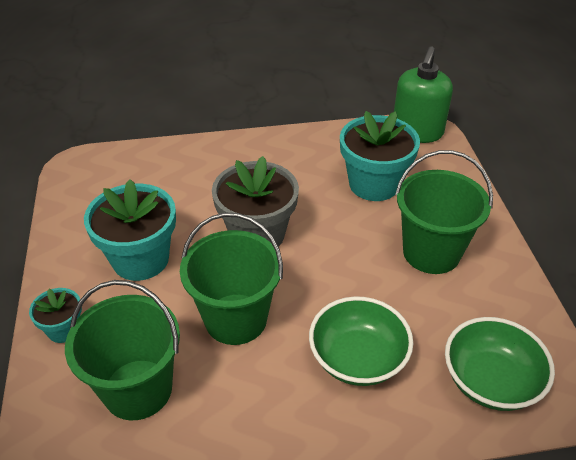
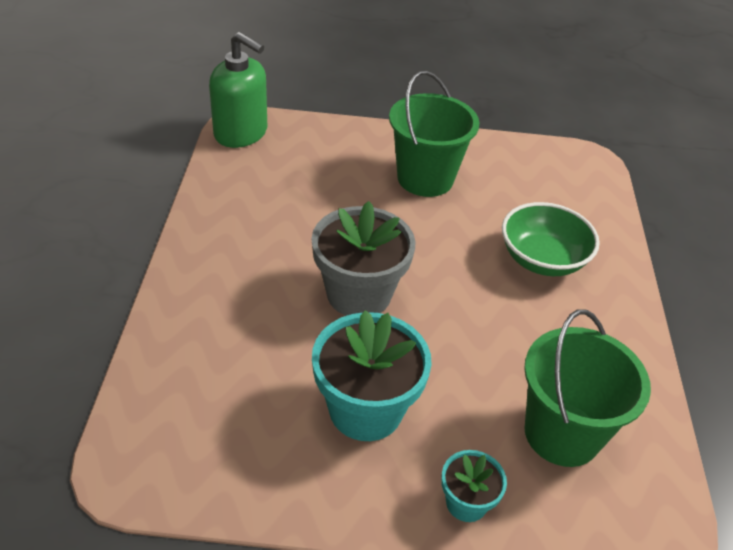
camera: 80 degrees left, 0 degrees up
green bucket [180,213,283,345] -> none
turquoise flower pot [340,111,420,201] -> none
green bowl [445,317,555,411] -> none

